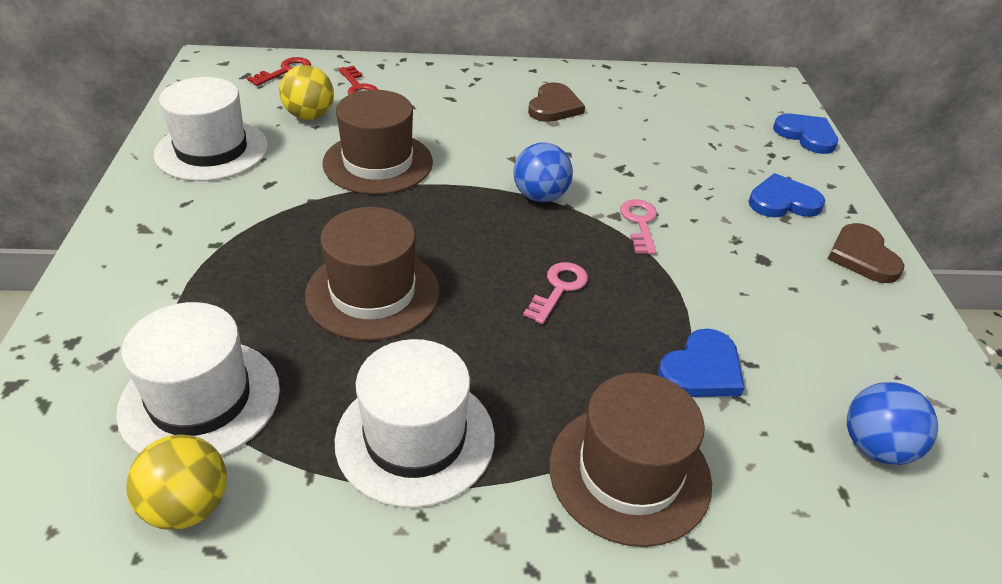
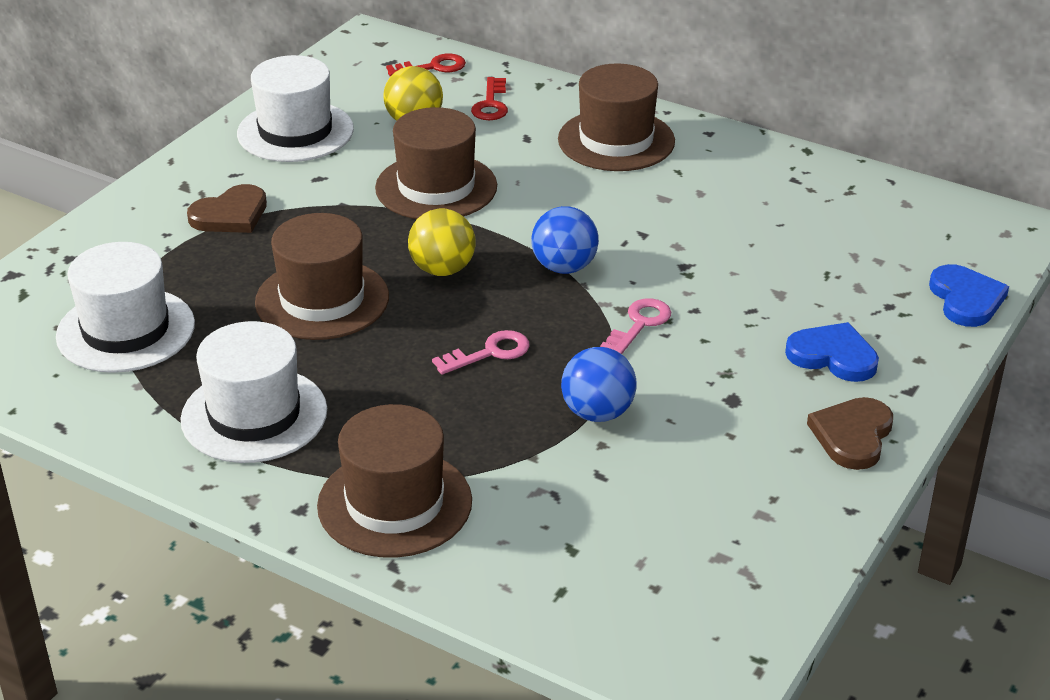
camera: 35 degrees right, 5 degrees down
yellow ball [126,434,227,530] -> yellow ball moved to [408,209,476,276]
brown heart [528,82,585,122] -> brown heart moved to [187,184,267,233]
blue heart [658,329,745,397] -> none
blue ball [847,382,938,465] -> blue ball moved to [561,347,636,422]
none -> brown hat [558,63,675,171]

